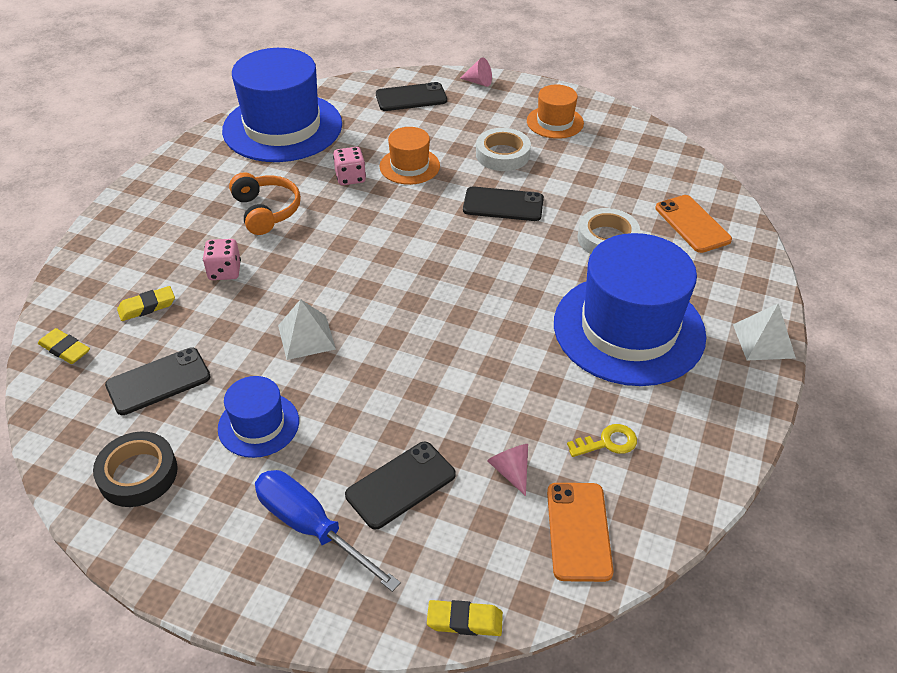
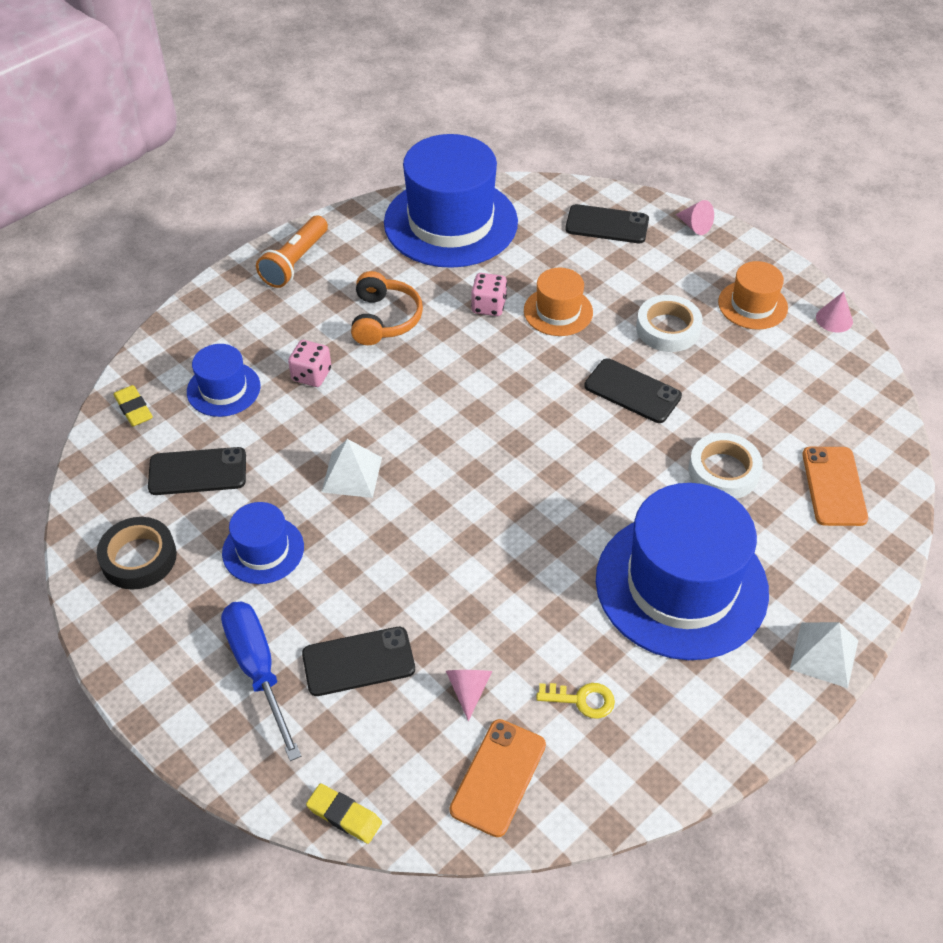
camera: 25 degrees right, 5 degrees up
yellow eraser [117,286,175,321] -> blue hat [187,344,261,417]
none -> orange flashlight [256,215,328,288]
none -> pink cone [816,291,853,332]

